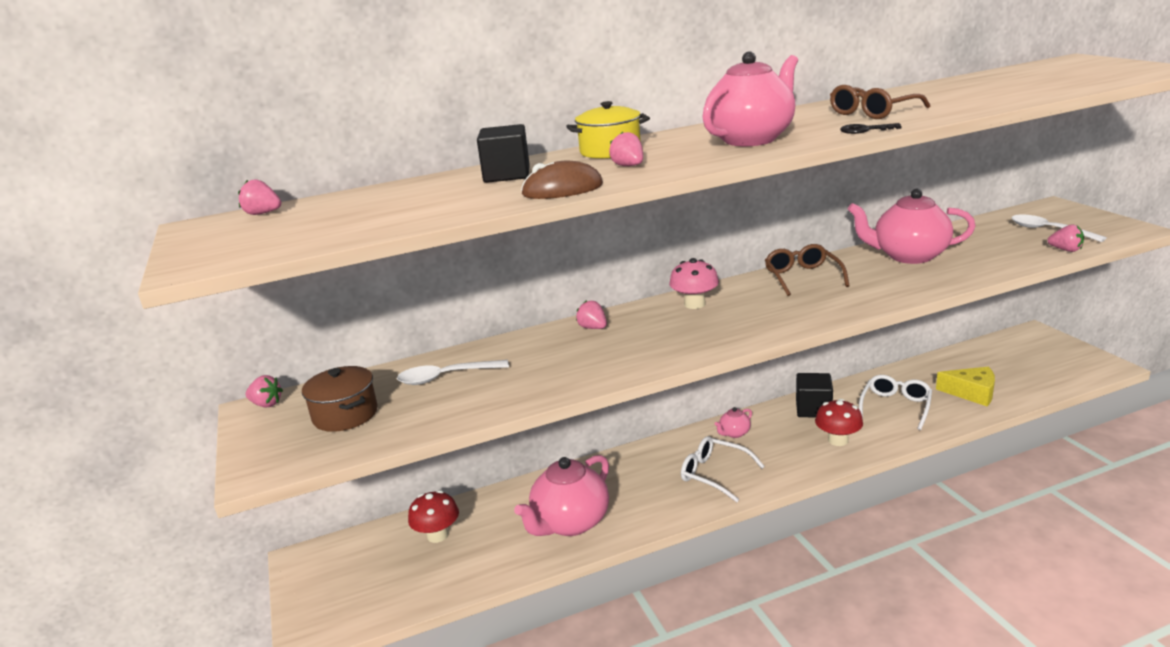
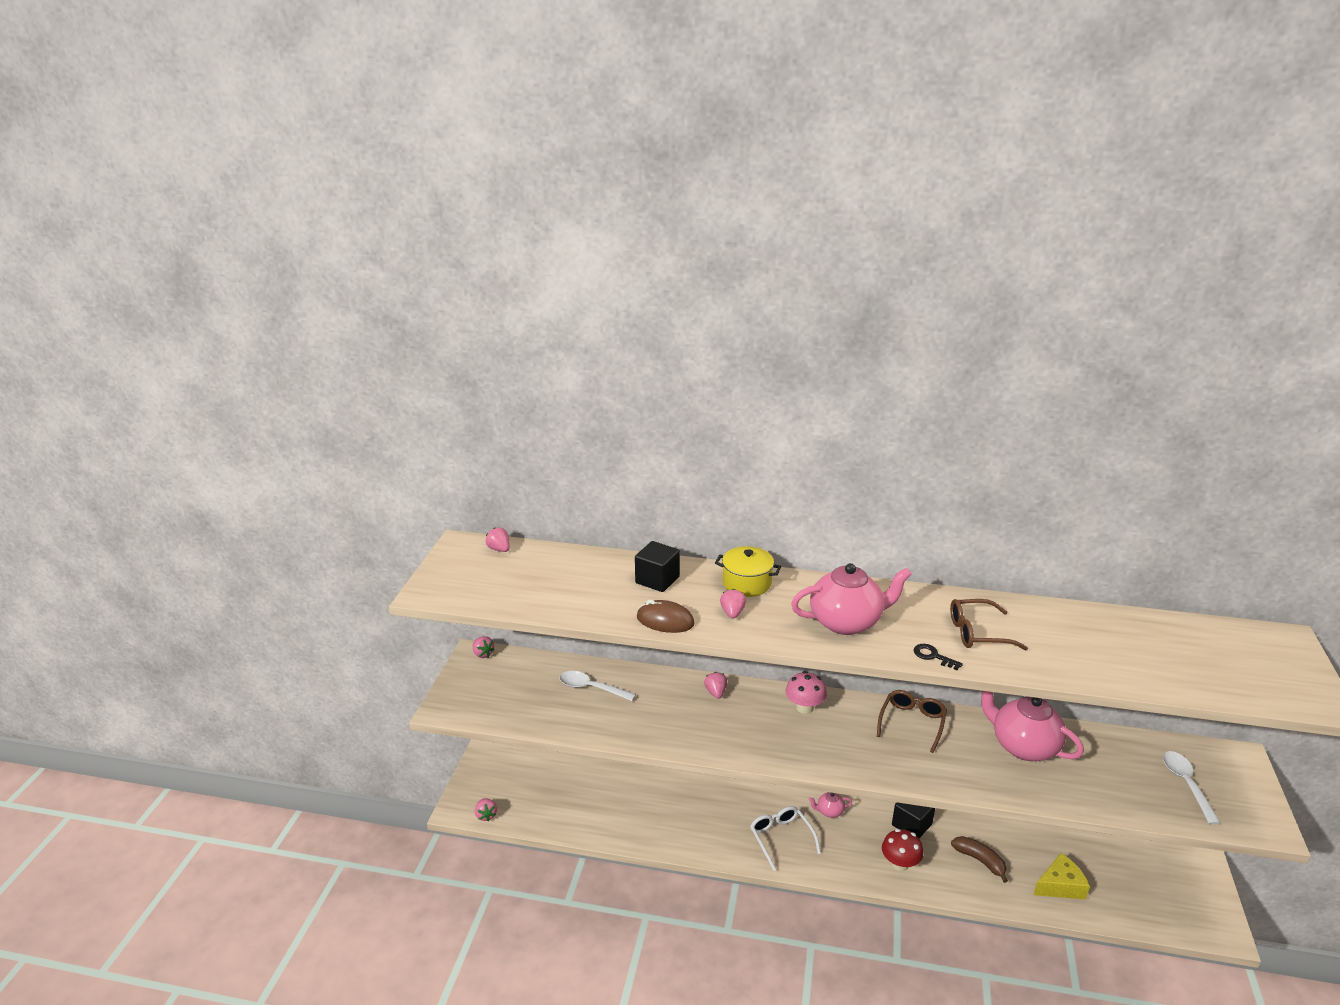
camera: 30 degrees right, 5 degrees up
brown pot [302,366,378,432] -> none
red mushroom [408,490,459,543] -> none
pink teapot [514,455,609,536] -> none
white glasses [859,375,932,430] -> brown banana [951,836,1008,883]
yellow cheese [936,366,995,406] -> yellow cheese turned 75 degrees counterclockwise [1034,853,1090,900]
pink strawberry [1047,224,1084,252] -> pink strawberry moved to [475,798,497,821]

